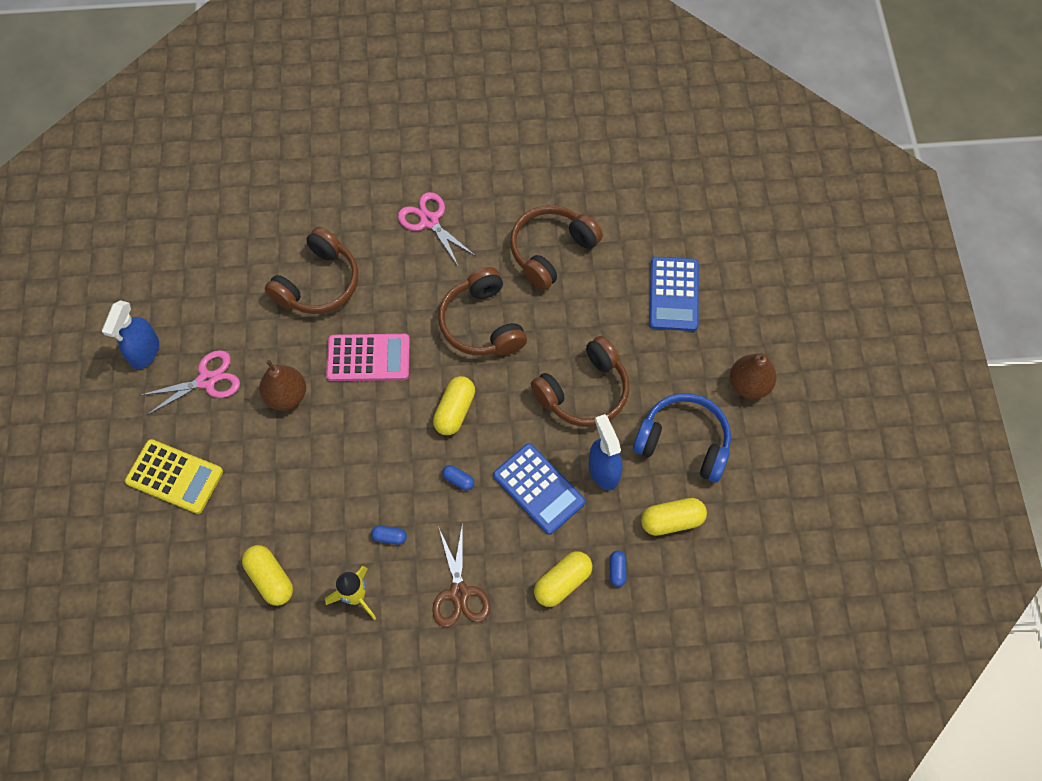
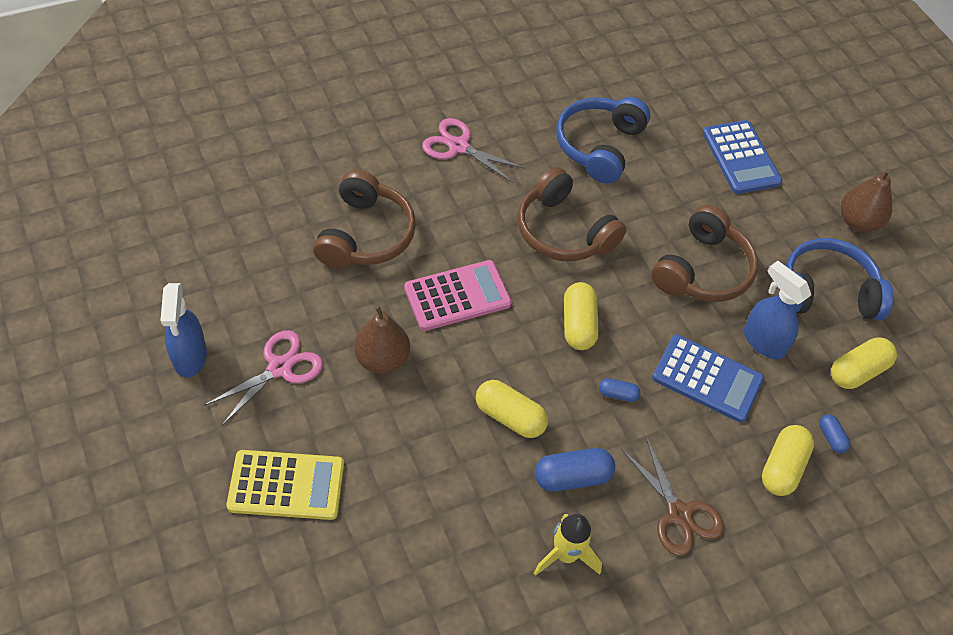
camera: 25 degrees left, 10 degrees down
yellow capsule [242,545,293,606] -> yellow capsule moved to [476,380,548,438]
blue capsule [371,526,407,545] -> blue capsule [535,448,615,492], size x1.86
brown headphones [510,205,603,290] -> blue headphones [557,97,651,184]

